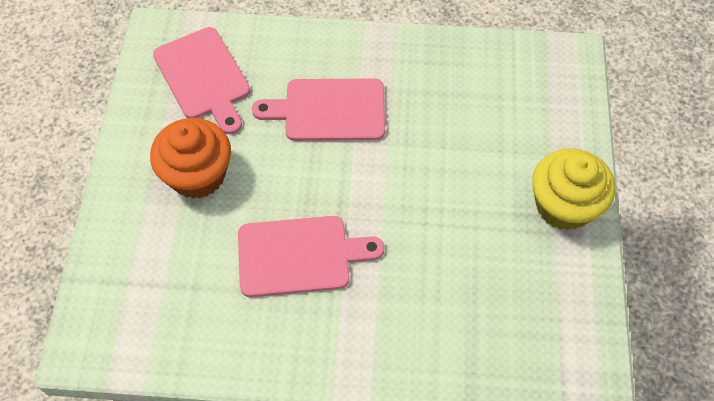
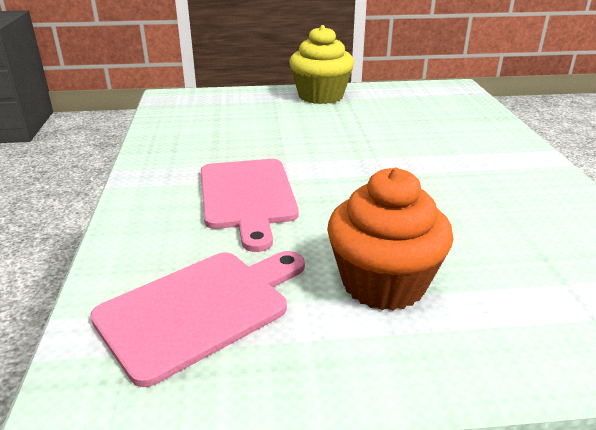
camera: 100 degrees left, 30 degrees down
pink cutting board [238,216,384,297] -> none

